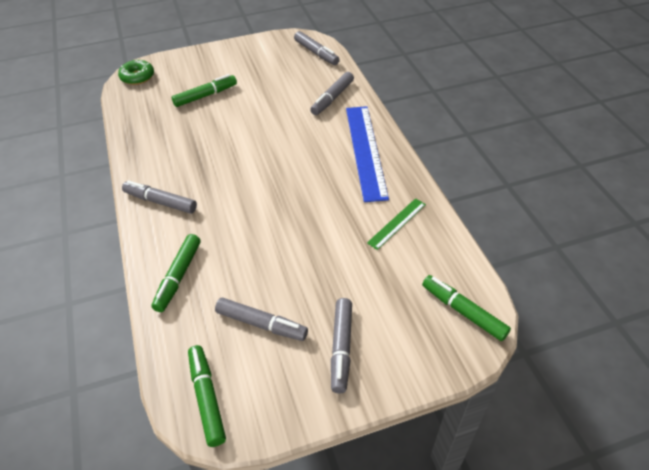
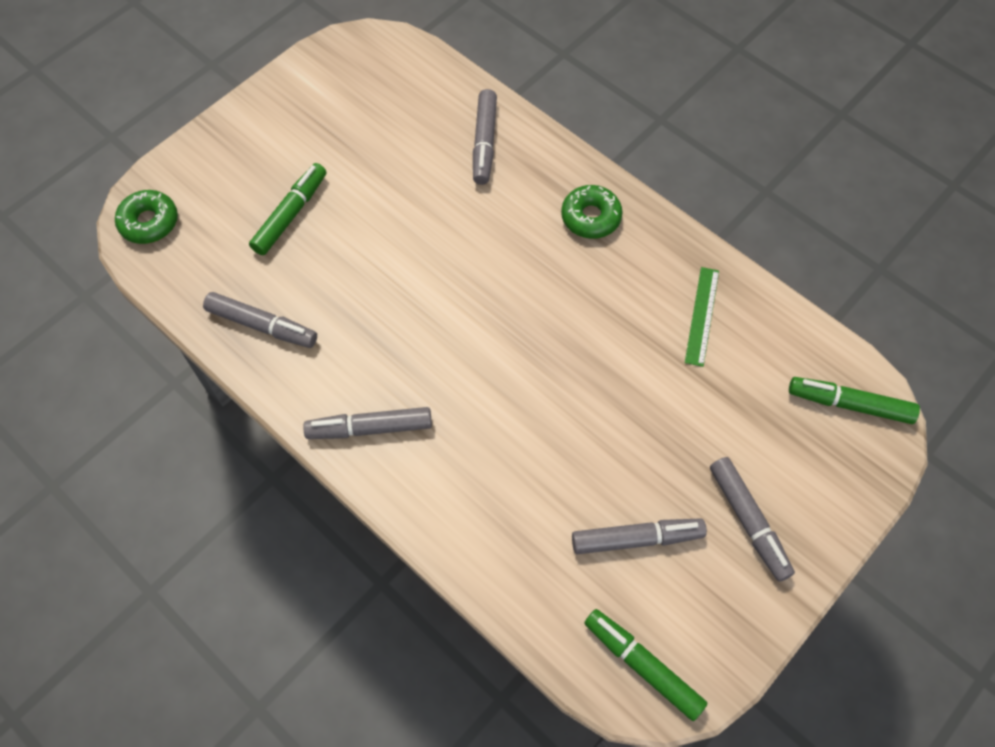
camera: 30 degrees left, 15 degrees up
green marker [151,234,200,312] -> none
grey marker [294,31,340,65] -> grey marker moved to [203,292,317,348]
blue ruler [346,106,389,202] -> green donut [561,185,623,239]

